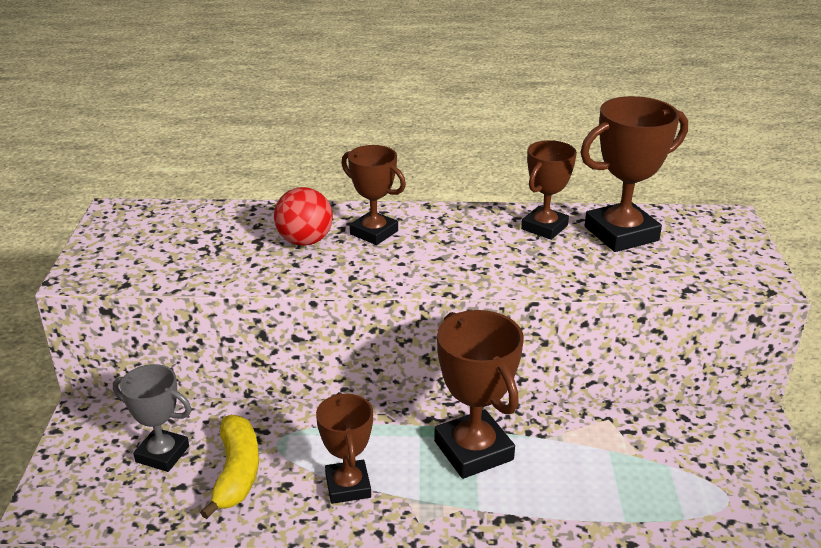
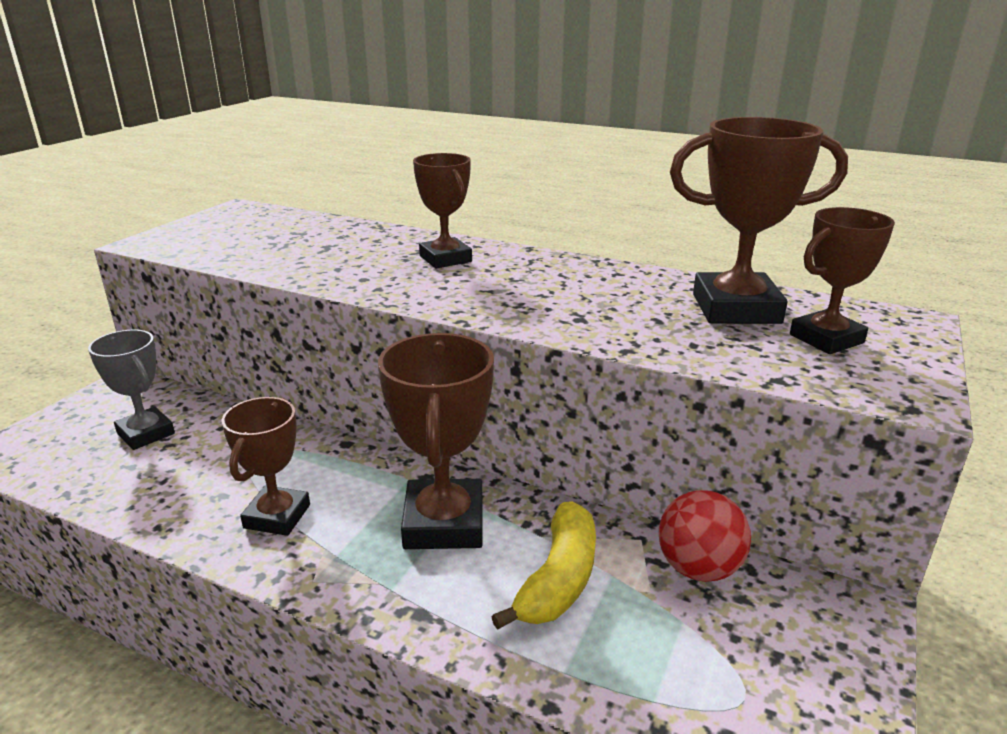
camera: 25 degrees right, 5 degrees down
yellow banana [200,415,259,519] -> yellow banana moved to [491,501,596,630]
red ball [274,187,333,246] -> red ball moved to [659,490,751,582]
brown trophy [521,140,577,240] -> brown trophy moved to [790,207,895,354]

